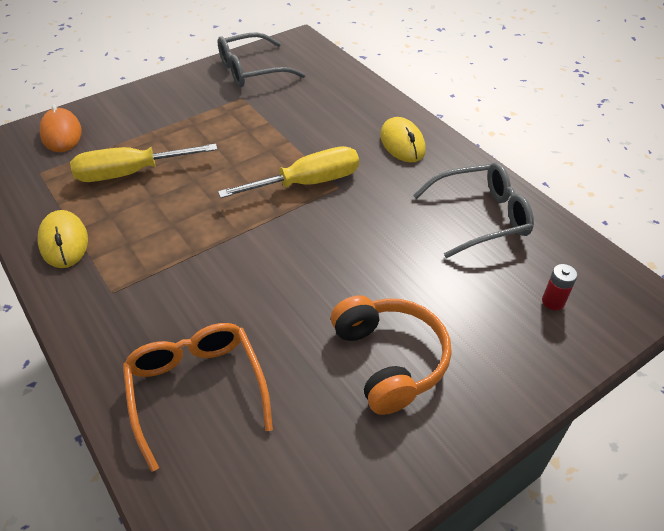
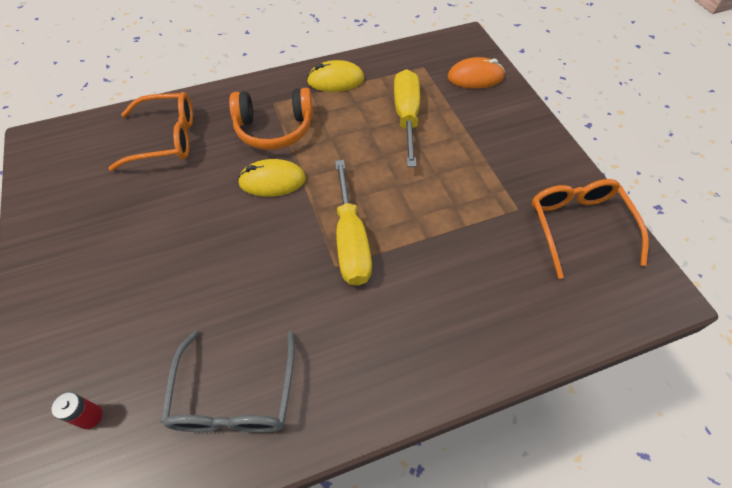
camera: 105 degrees right, 10 degrees up
grey glasses [218,32,306,87] -> orange glasses [532,179,649,279]
orange headphones [331,295,452,415] -> orange headphones moved to [229,88,313,150]
yellow mouse [380,117,426,163] -> yellow mouse moved to [238,159,306,197]

